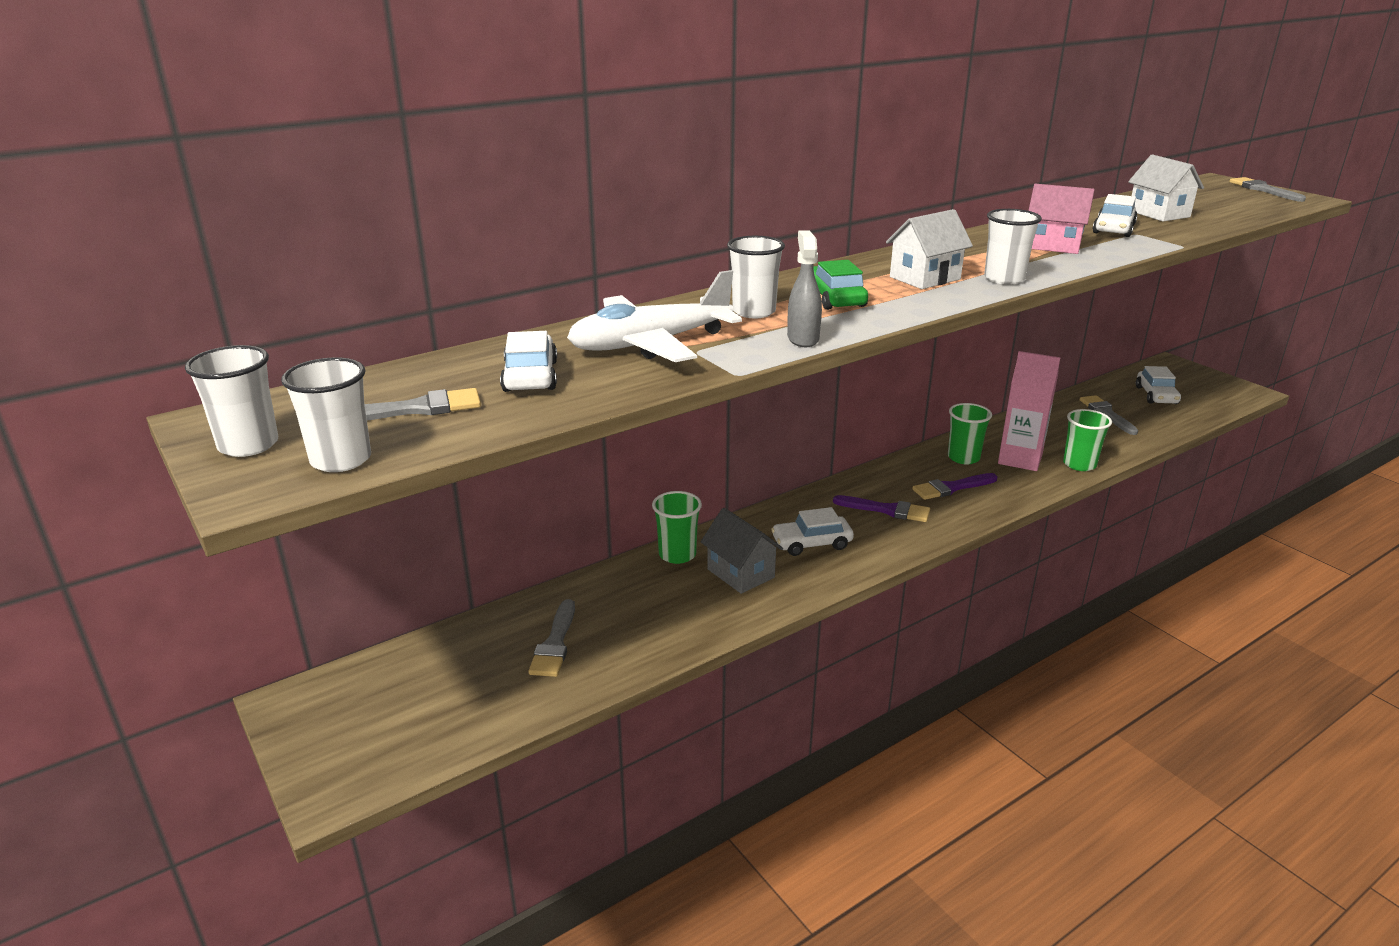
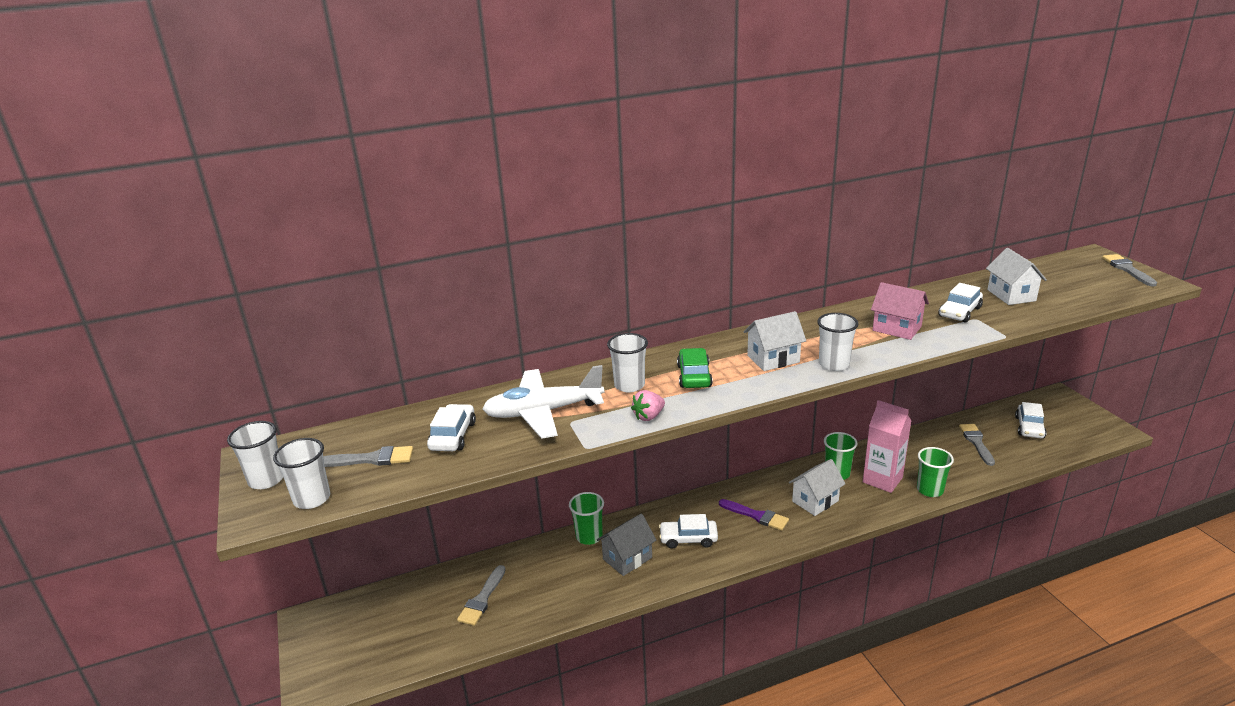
camera: 15 degrees right, 0 degrees up
grey house [701,508,783,594] -> grey house turned 75 degrees clockwise [597,514,656,576]
grey spray bottle [787,230,822,347] -> pink strawberry [631,390,665,421]
purple brush [912,473,997,500] -> white house [789,459,846,516]

